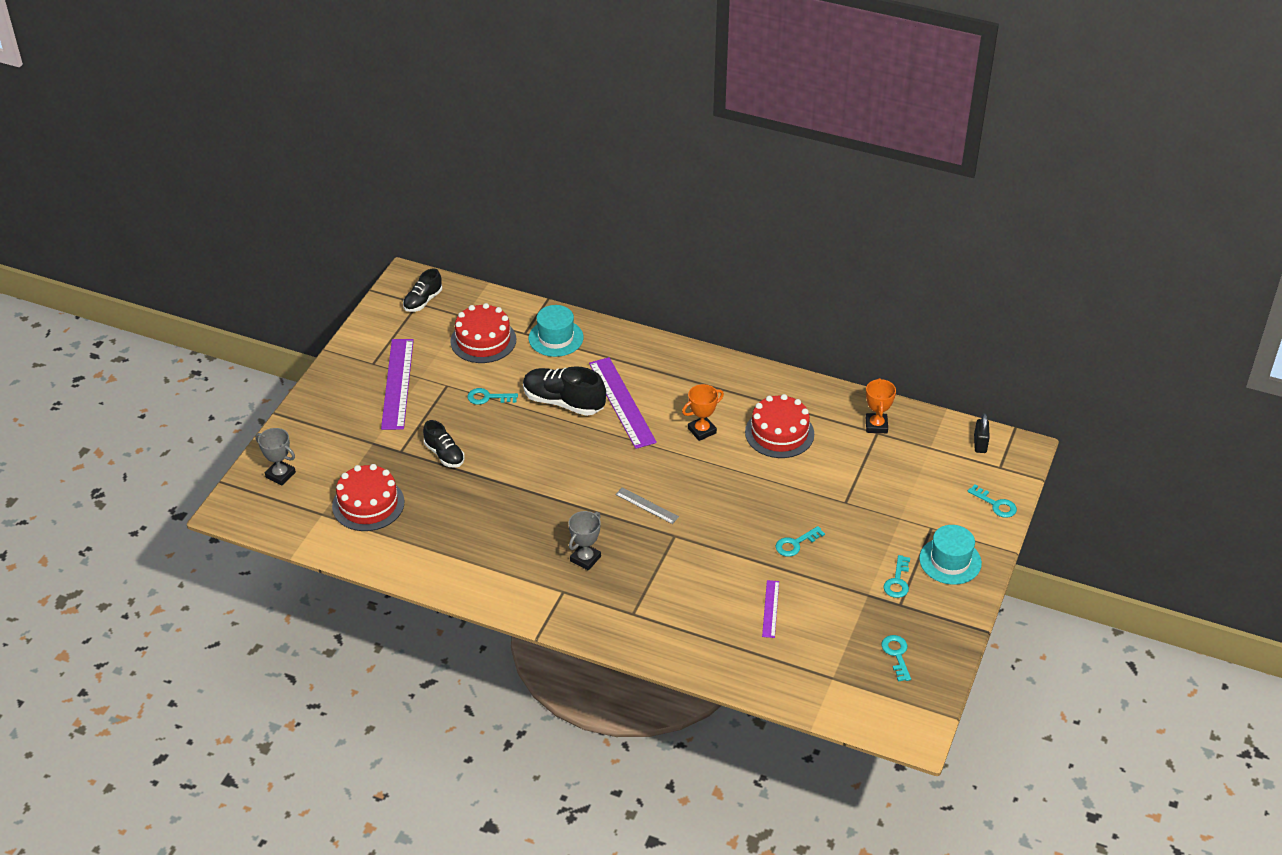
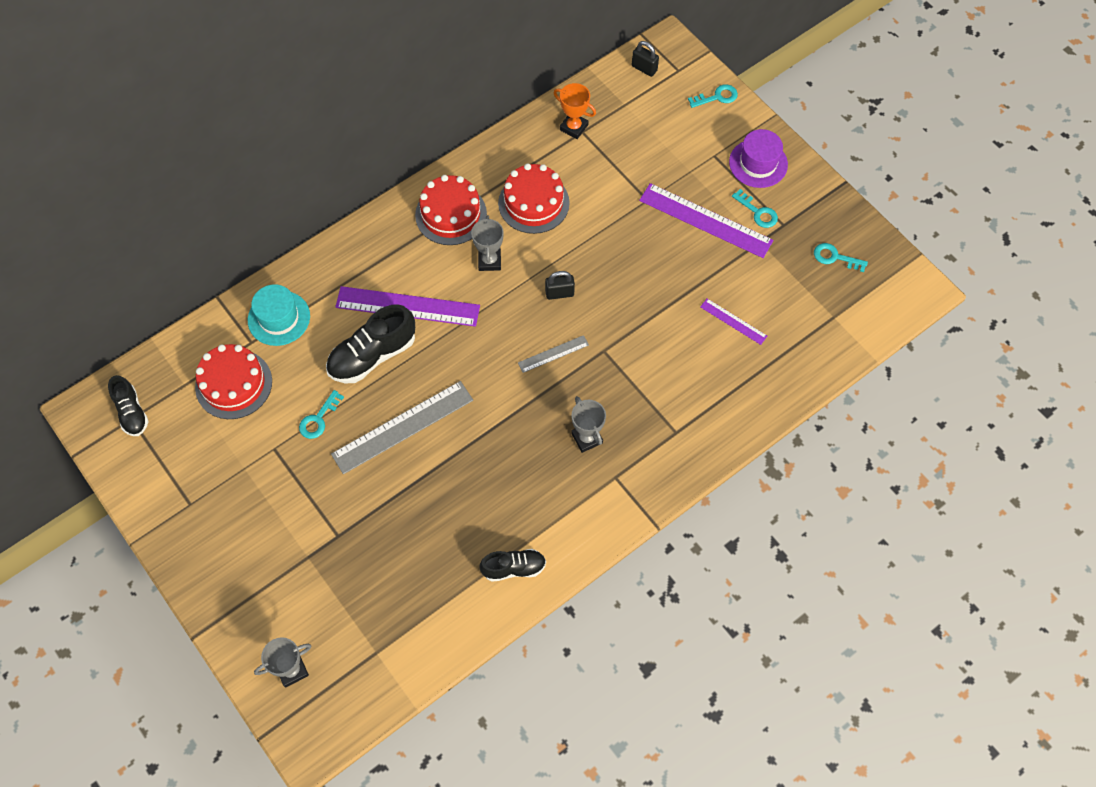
camera: 60 degrees left, 20 degrees up
red cake [332,464,404,531] -> red cake moved to [415,175,487,245]
purple ruler [381,339,414,430] -> purple ruler moved to [639,183,773,258]
black shoe [423,420,464,468] -> black shoe moved to [479,549,546,582]
orange trophy [682,384,724,441] -> grey trophy [471,215,504,271]
turquoise key [775,526,825,557] -> none
turquoise hat [919,525,982,585] -> purple hat [729,129,788,188]
none -> grey ruler [331,381,473,474]
none -> black padlock [545,271,575,300]

